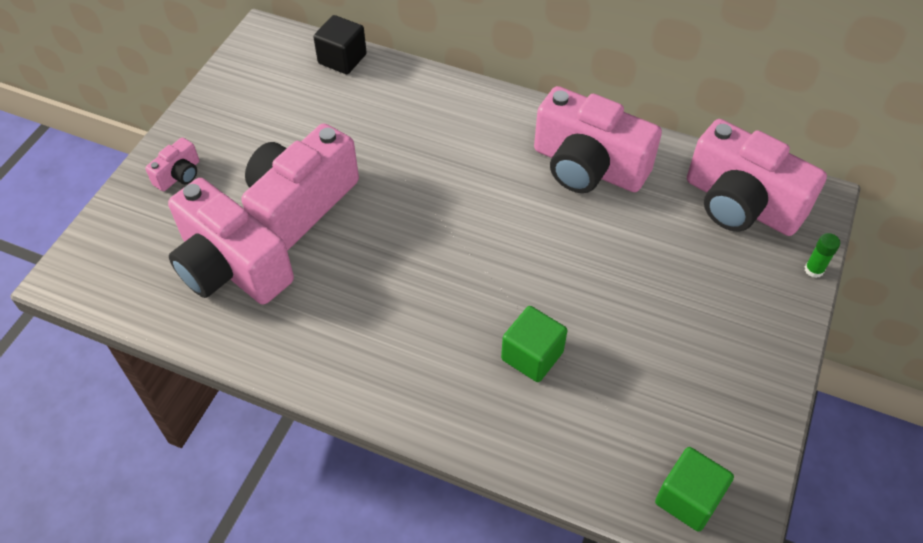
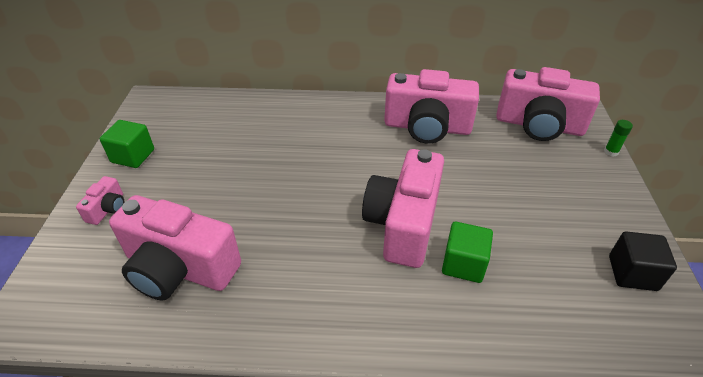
camera: 20 degrees left, 10 degrees down
pink camera [241,123,359,251] -> pink camera moved to [362,149,444,268]
black cube [314,15,367,74] -> black cube moved to [609,231,677,291]
green cube [655,447,734,532] -> green cube moved to [100,120,154,168]

